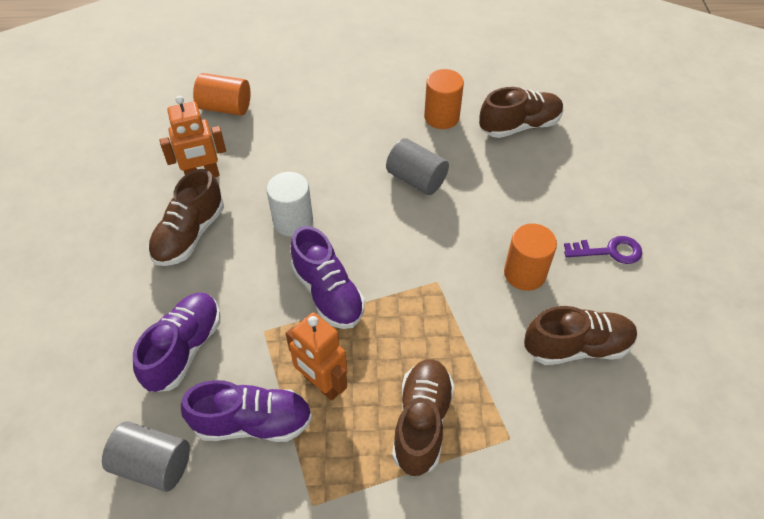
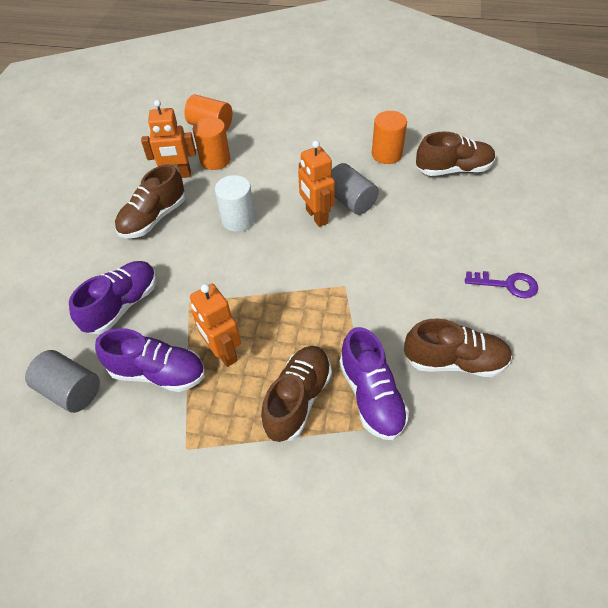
camera: 15 degrees right, 0 degrees up
purple shoe [290,226,365,329] -> purple shoe moved to [339,327,409,440]
orange cylinder [504,223,557,291] -> orange cylinder moved to [193,117,230,170]
none -> orange robot [298,141,335,227]

